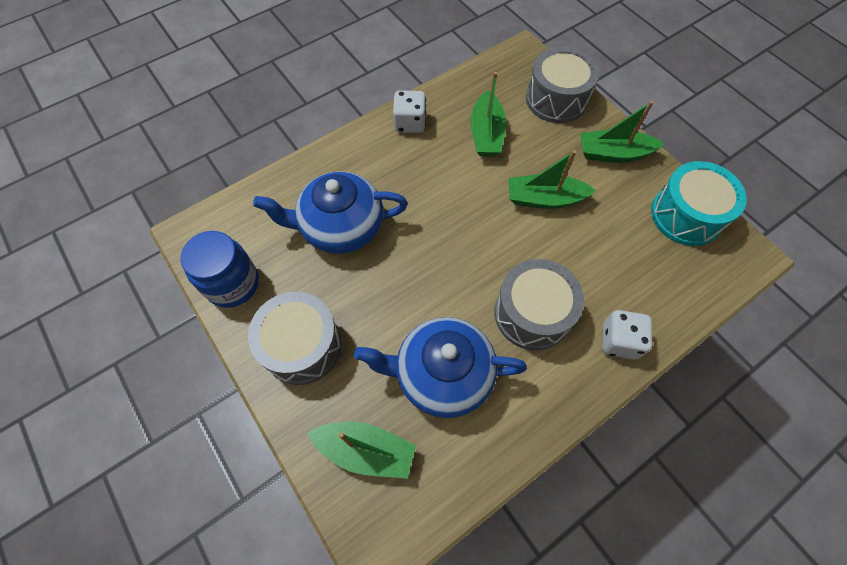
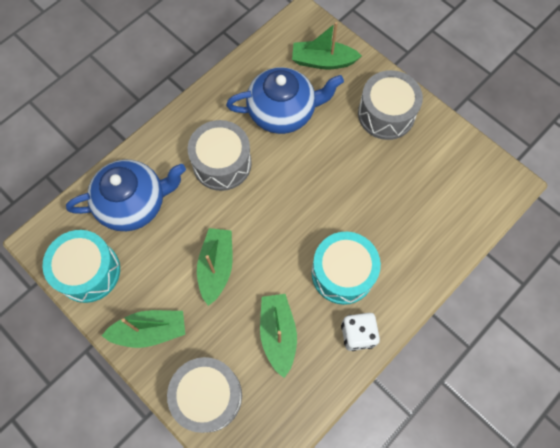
camera: 170 degrees right, 5 degrees up
blue jar [181,231,259,308] -> none
blue teapot [253,172,408,254] -> blue teapot moved to [66,159,186,231]
green boat [508,150,596,209] -> green boat turned 75 degrees counterclockwise [197,228,233,306]
white dice [602,310,652,360] -> none
none -> turquoise drum [311,232,381,305]

